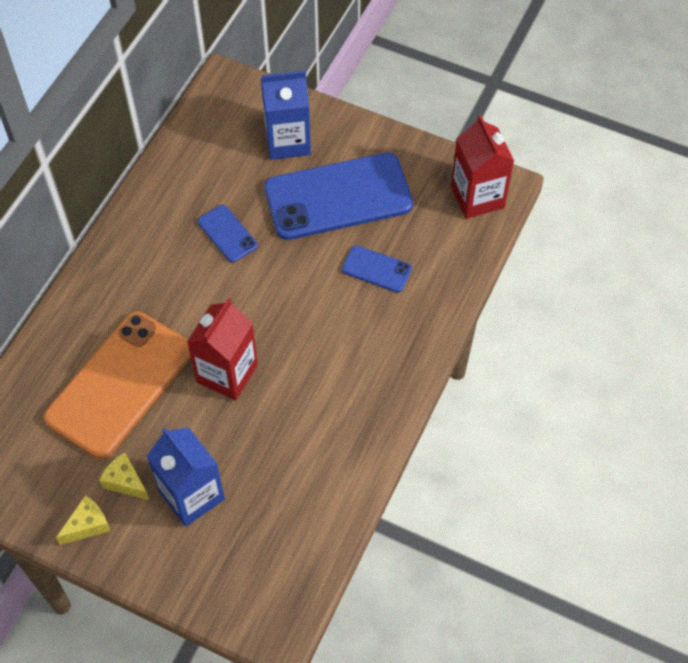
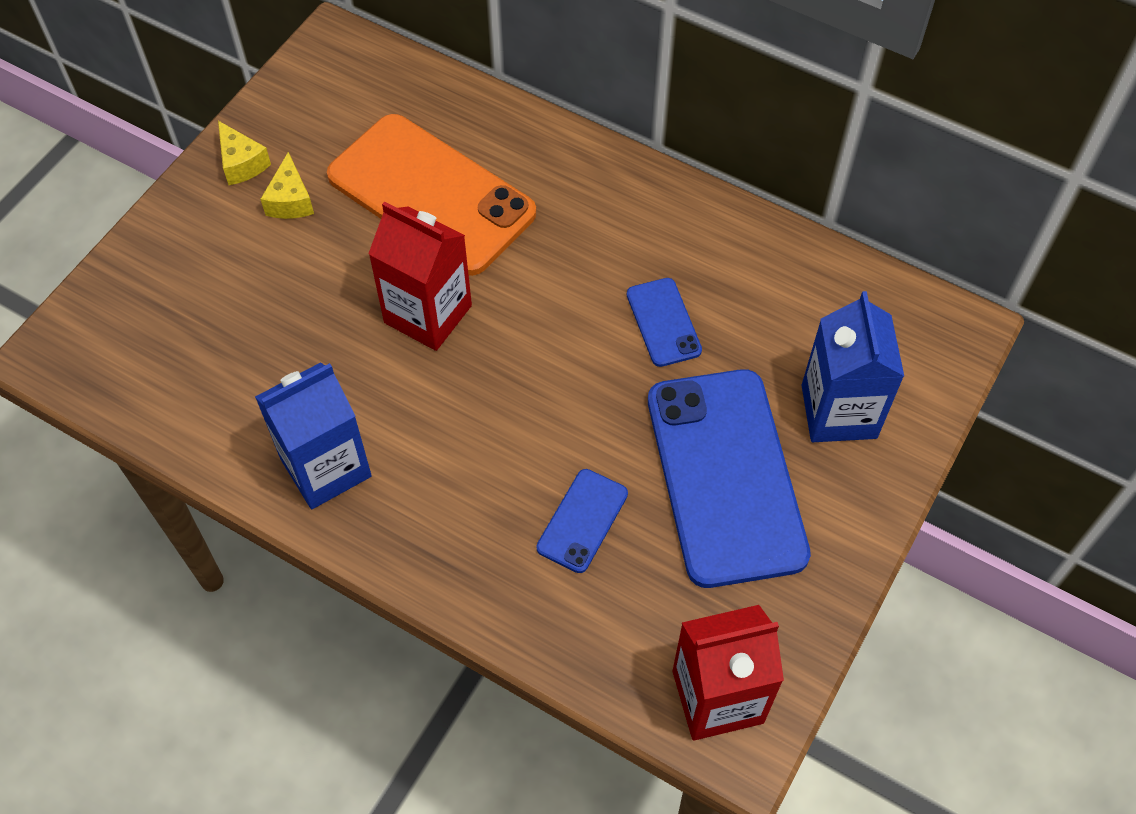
camera: 95 degrees right, 0 degrees up
yellow cheese [99,453,150,500] -> yellow cheese turned 135 degrees clockwise [261,152,314,219]
blue carton [147,427,225,527] -> blue carton moved to [255,362,372,509]
blue phone [197,205,258,262] -> blue phone turned 75 degrees counterclockwise [627,278,702,367]

